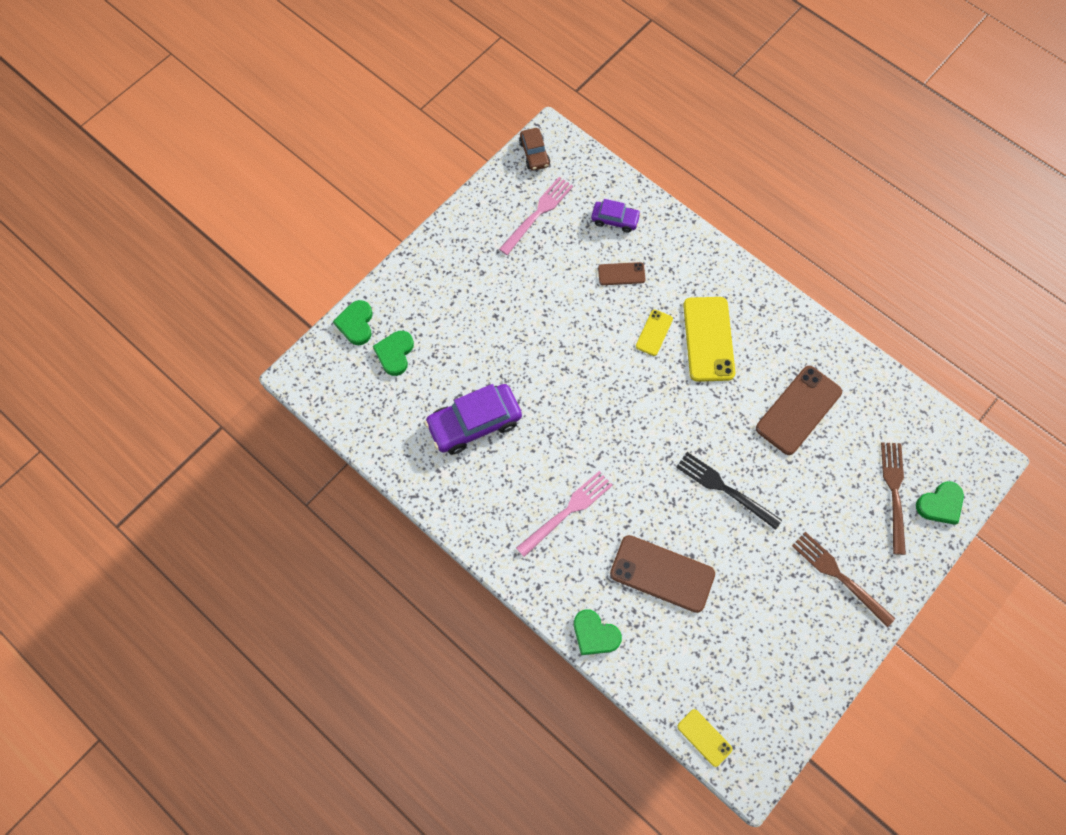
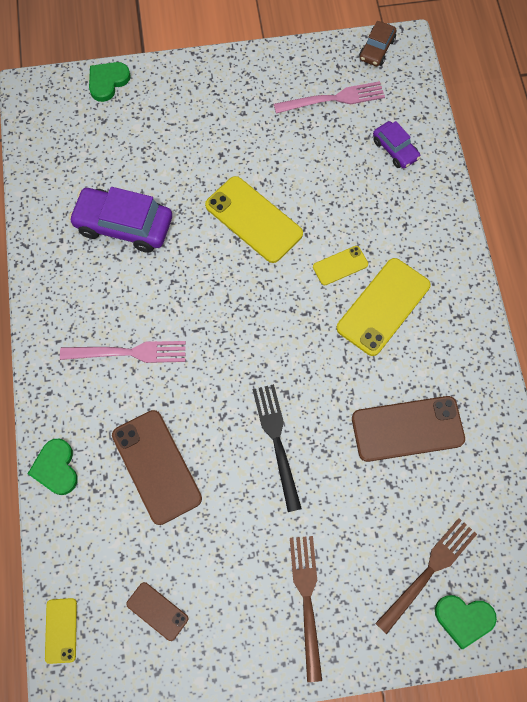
camera: 40 degrees right, 0 degrees up
green heart [373,331,414,376] -> none
brown phone [598,262,645,285] -> brown phone moved to [126,582,189,641]
none -> yellow phone [205,176,303,263]

